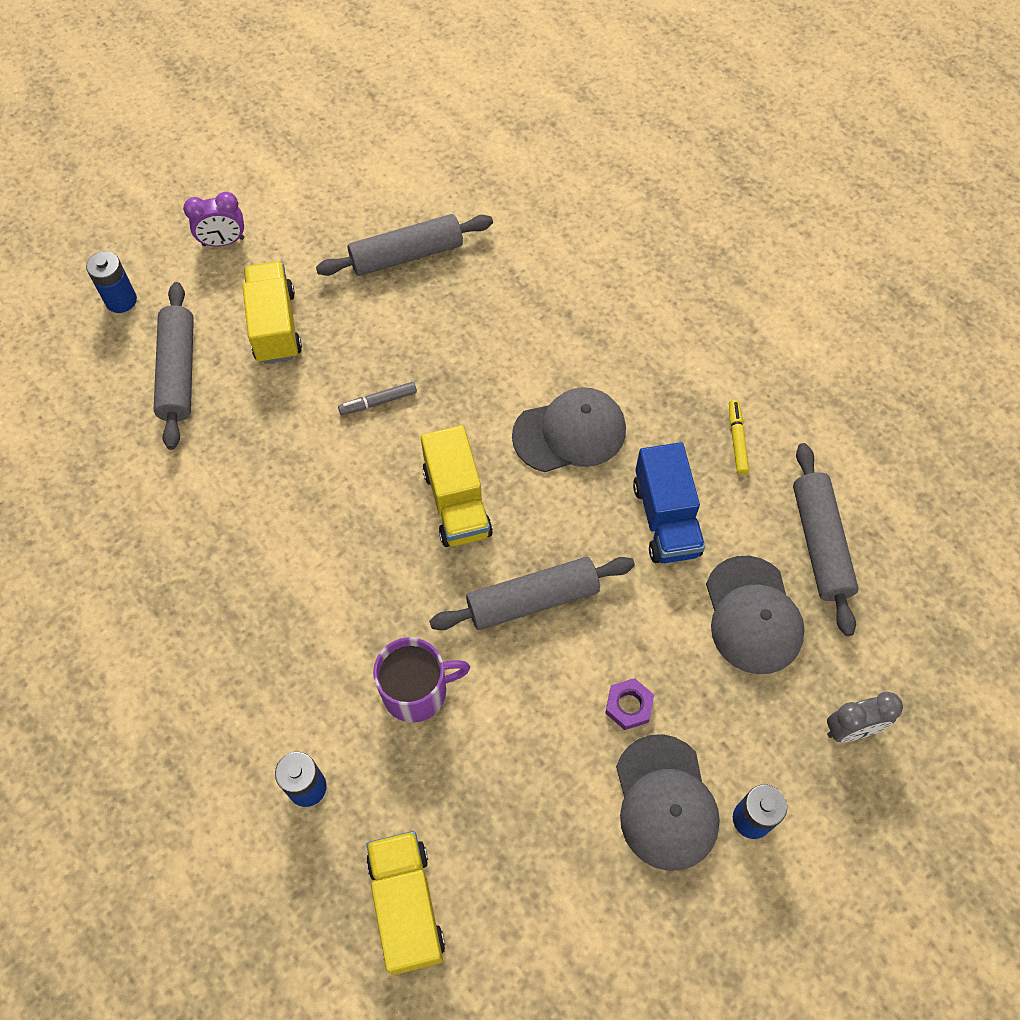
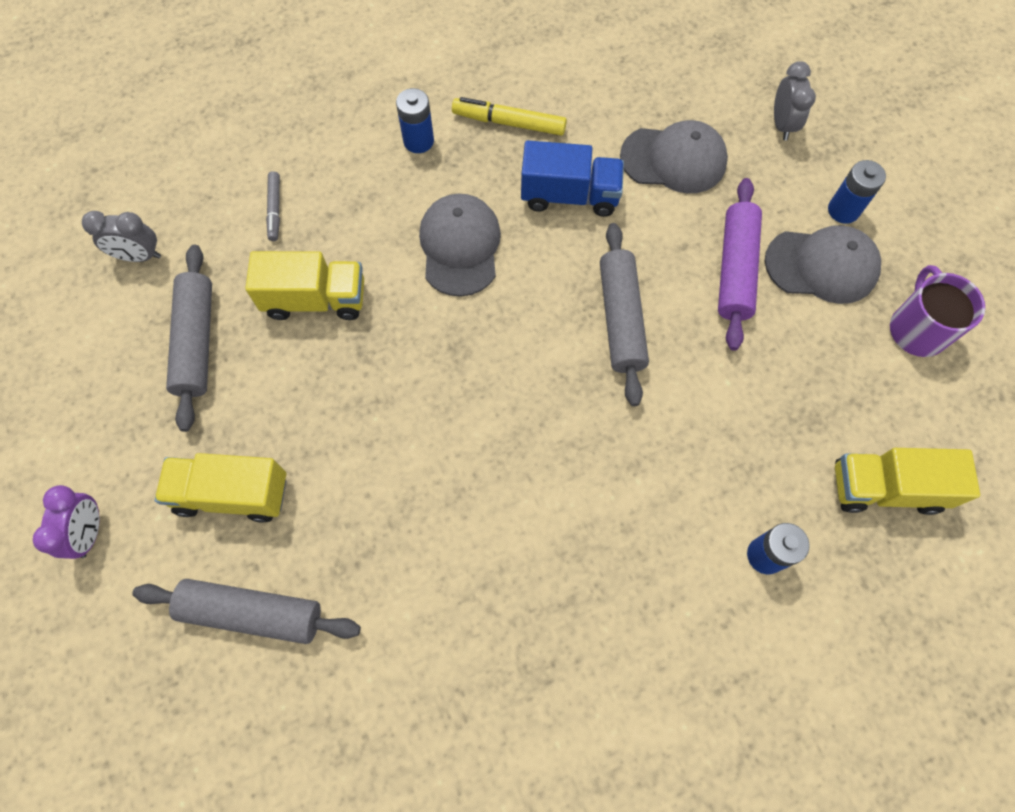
camera: 75 degrees left, 5 degrees up
blue battery [86,251,137,313] -> blue battery moved to [396,88,434,153]
grey marker [338,382,417,415] -> grey marker moved to [266,171,280,241]
purple mug [373,637,470,723] -> purple mug moved to [890,265,985,357]
yellow truck [421,425,493,547] -> yellow truck moved to [245,251,364,320]
purple nut [605,678,654,730] -> purple rolling pin [718,178,762,351]
yellow marker [729,399,749,475] -> yellow marker [452,97,567,136], size x1.57
grey rolling pin [793,443,859,636] -> none
none -> grey clock [82,211,161,262]

